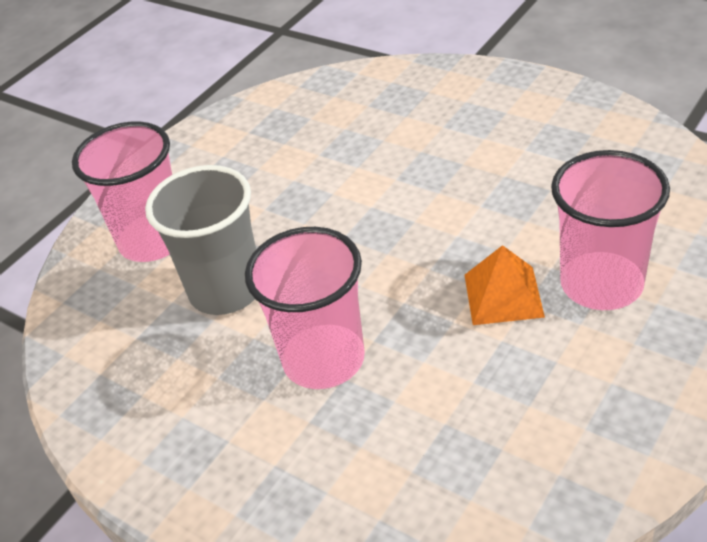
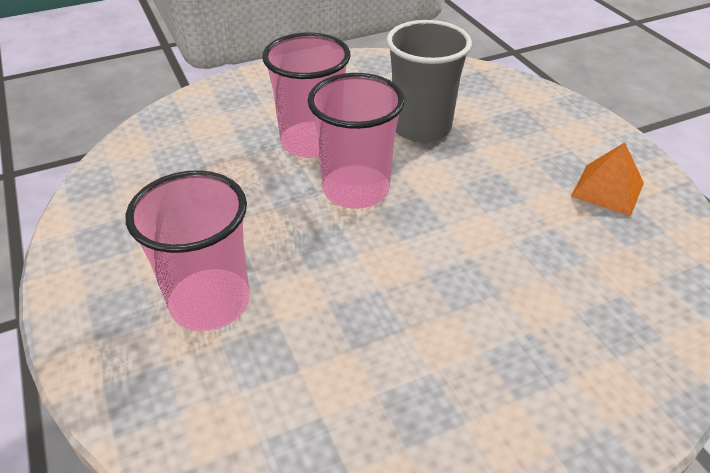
camera: 115 degrees right, 0 degrees up
pink cup [72,122,172,262] -> pink cup moved to [308,73,405,209]
orange pyramid [464,245,545,325] -> orange pyramid moved to [571,143,644,216]

